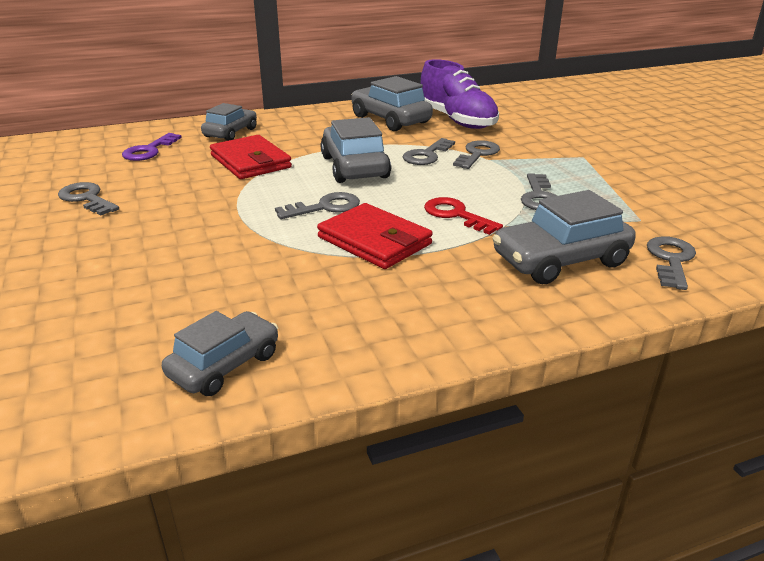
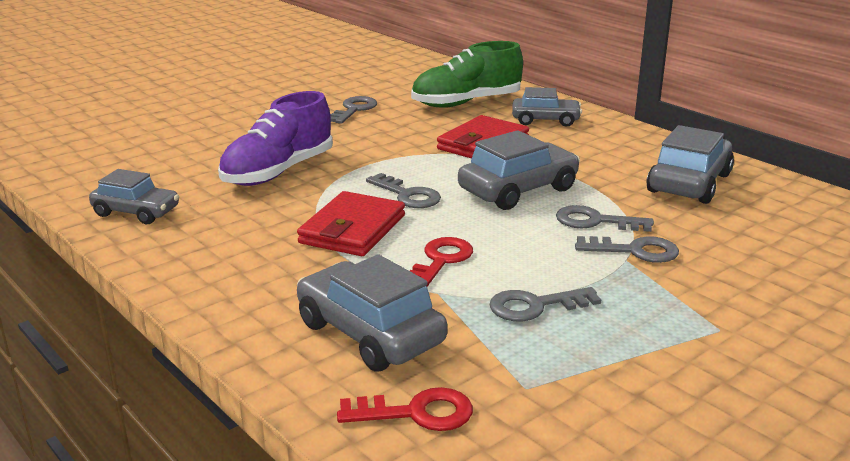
camera: 70 degrees right, 5 degrees down
purple key [122,133,182,161] -> green shoe [411,41,523,108]
purple shoe [421,59,499,129] -> purple shoe moved to [218,91,333,186]
grey key [647,236,696,290] -> red key [337,387,473,431]

